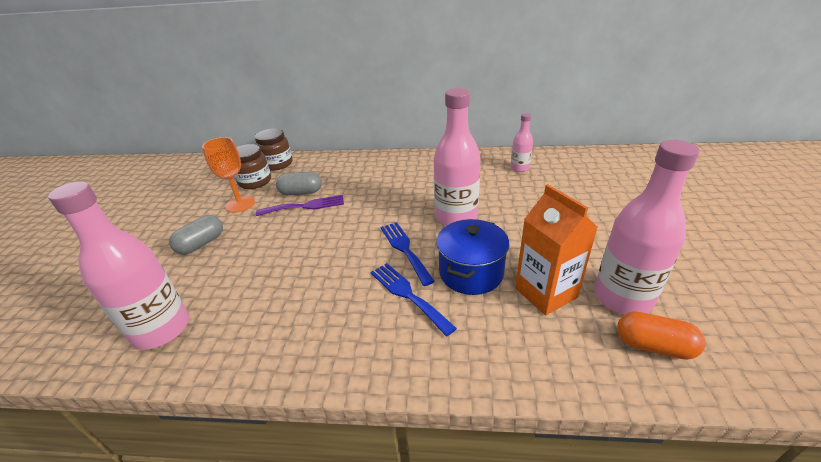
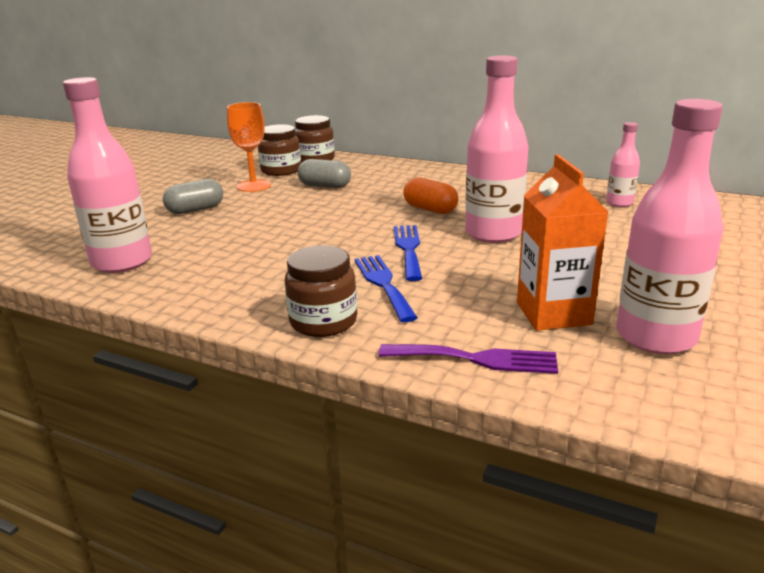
camera: 20 degrees right, 10 degrees down
purple fork [256,195,344,216] -> purple fork moved to [379,344,558,374]
blue pot [436,219,510,295] -> none
orange capsule [617,311,706,360] -> orange capsule moved to [403,177,458,214]
none -> brown jar [285,245,357,337]

